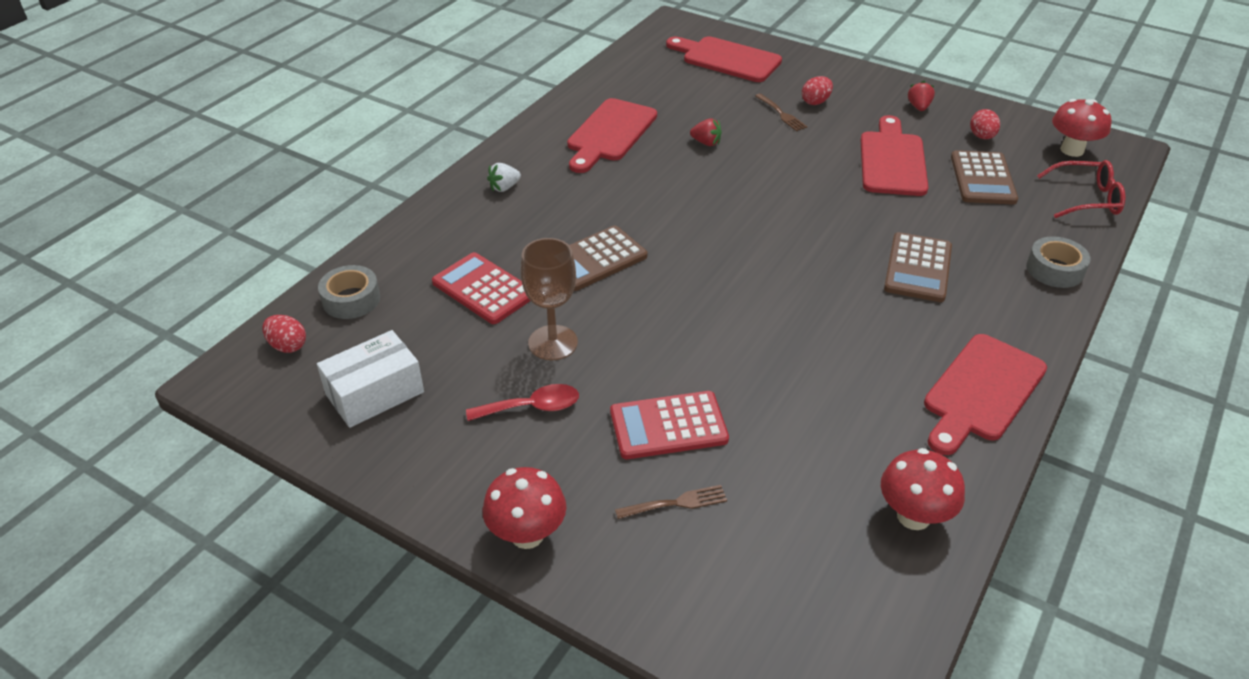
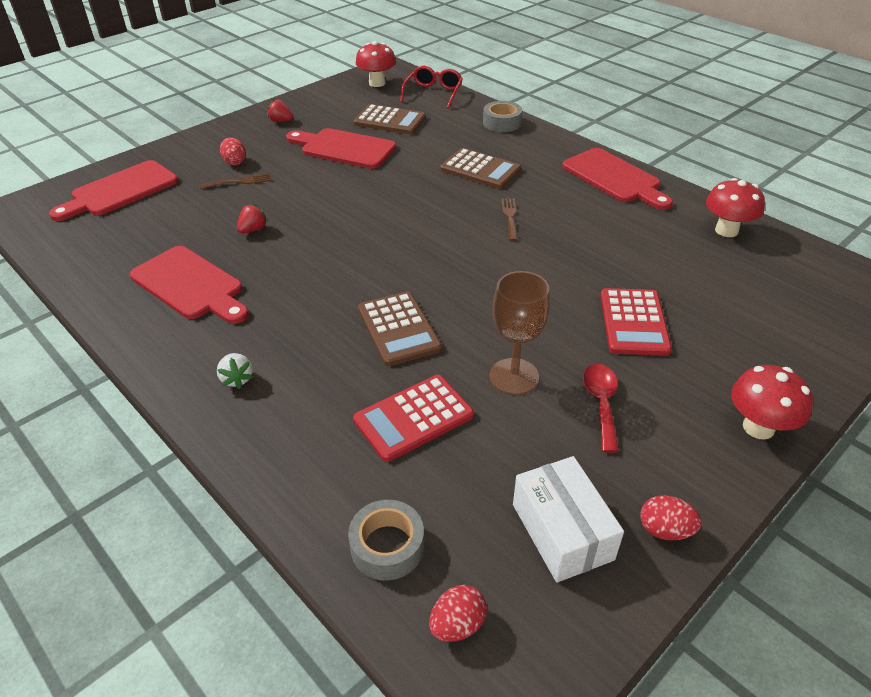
camera: 75 degrees left, 0 degrees up
brown fork [615,485,727,519] -> brown fork moved to [501,198,517,241]
red egg [970,109,1000,139] -> red egg moved to [640,495,702,540]

